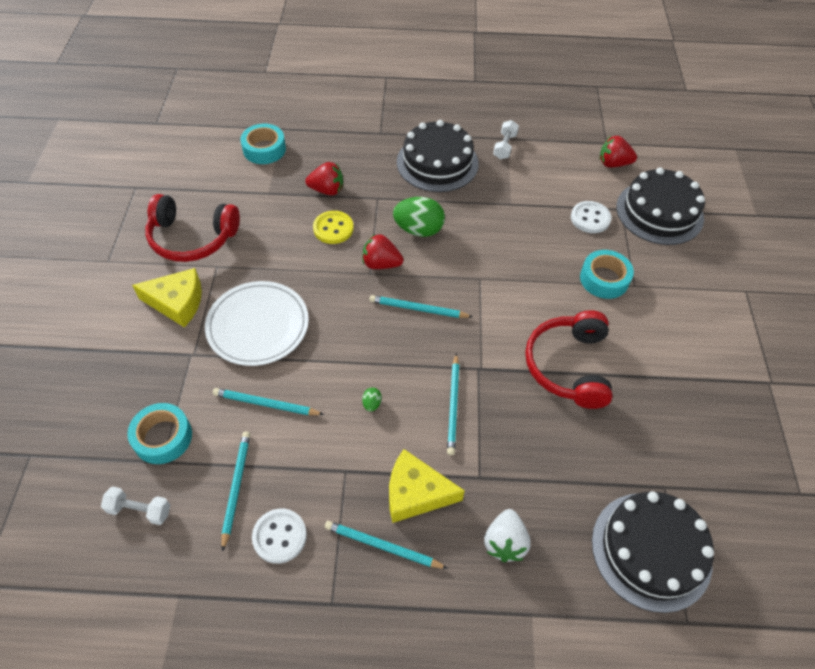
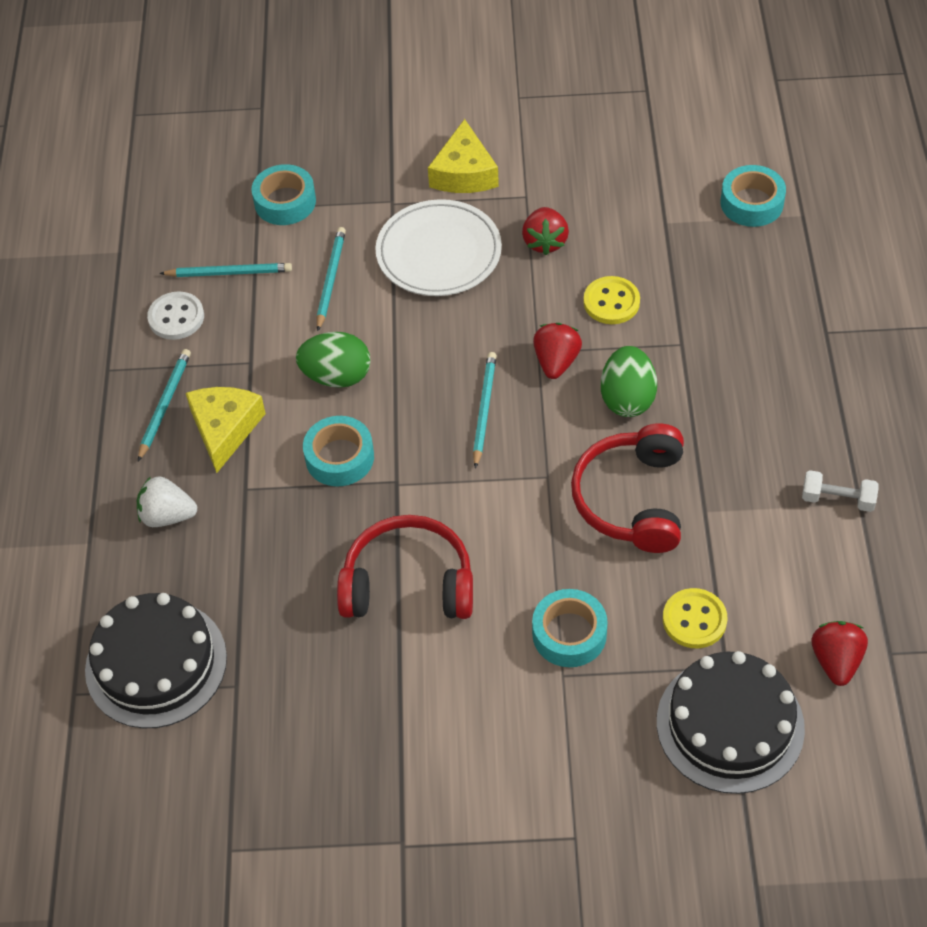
camera: 90 degrees right, 0 degrees up
white dumbbell [101,487,170,525] -> none
red headphones [145,194,240,262] -> red headphones moved to [571,423,684,553]
red strawberry [305,162,343,195] -> red strawberry moved to [522,207,569,255]
green egg [362,388,382,412] -> green egg [296,332,371,388], size x2.37
black cake [397,120,479,192] -> none
turquoise pencil [447,353,459,455] -> turquoise tape [303,416,374,487]
white button [571,201,611,233] -> yellow button [663,588,727,649]

